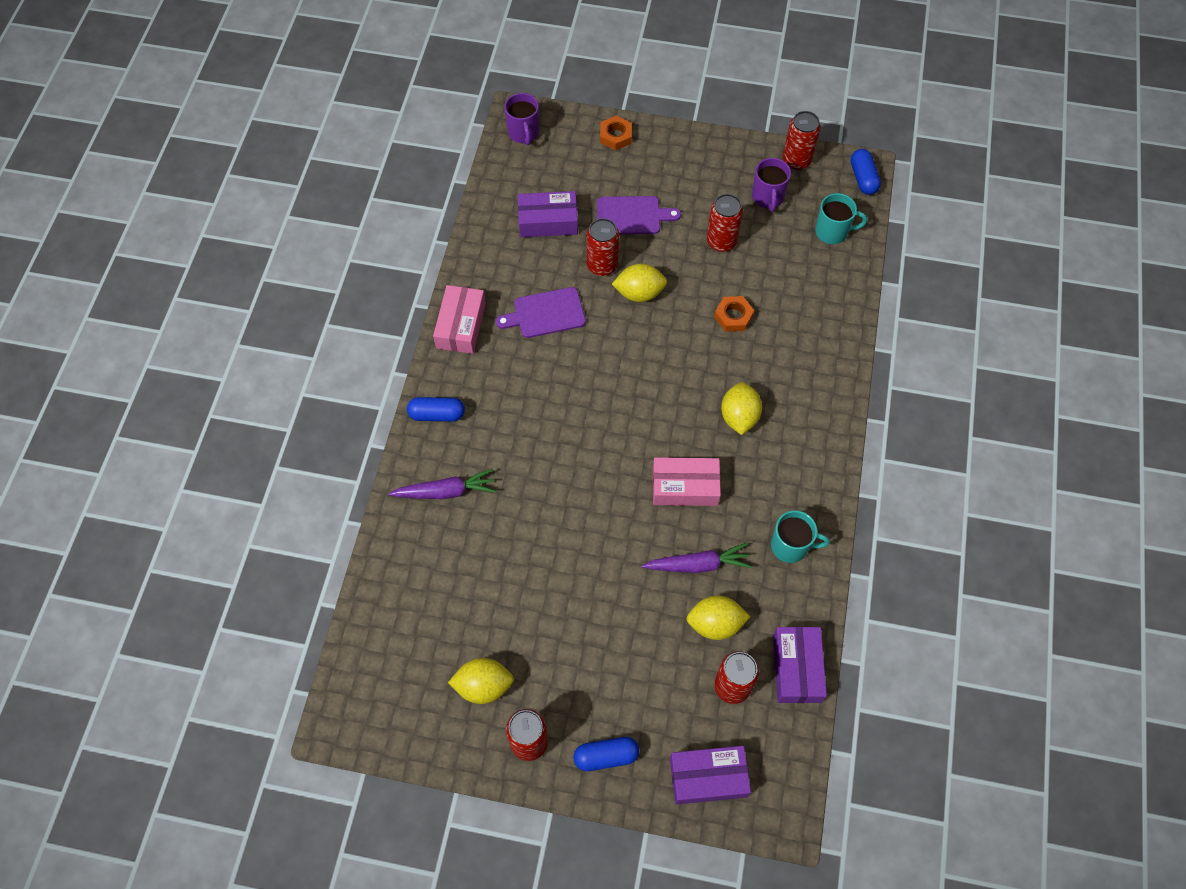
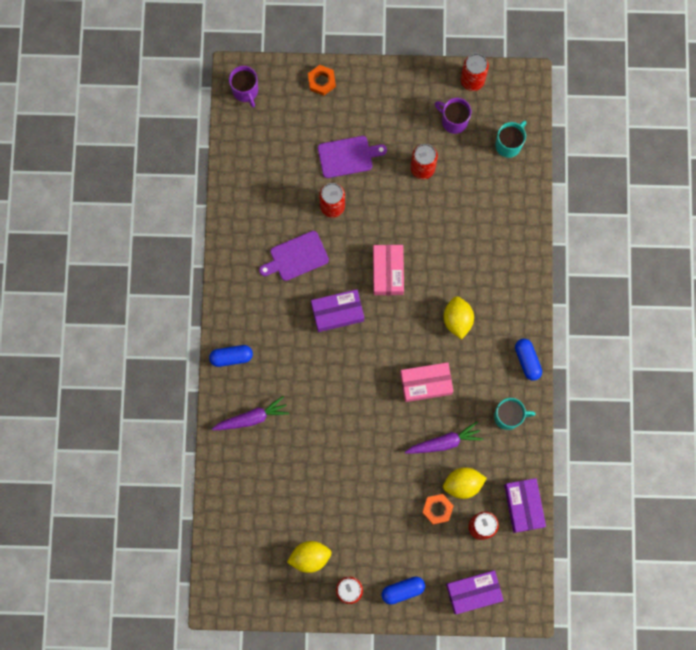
camera: 10 degrees left, 15 degrees up
pink box [433,285,486,354] -> pink box moved to [373,245,404,295]
purple box [518,191,578,237] -> purple box moved to [311,289,364,332]
yellow lemon [612,264,667,302] -> none
orange nut [714,296,754,332] -> orange nut moved to [422,494,453,525]
purple mug [752,158,791,212] -> purple mug turned 135 degrees clockwise [435,98,471,134]
turquoise mug [815,193,867,244] -> turquoise mug turned 45 degrees counterclockwise [495,121,526,158]
blue capsule [851,149,881,195] -> blue capsule moved to [515,338,542,381]

